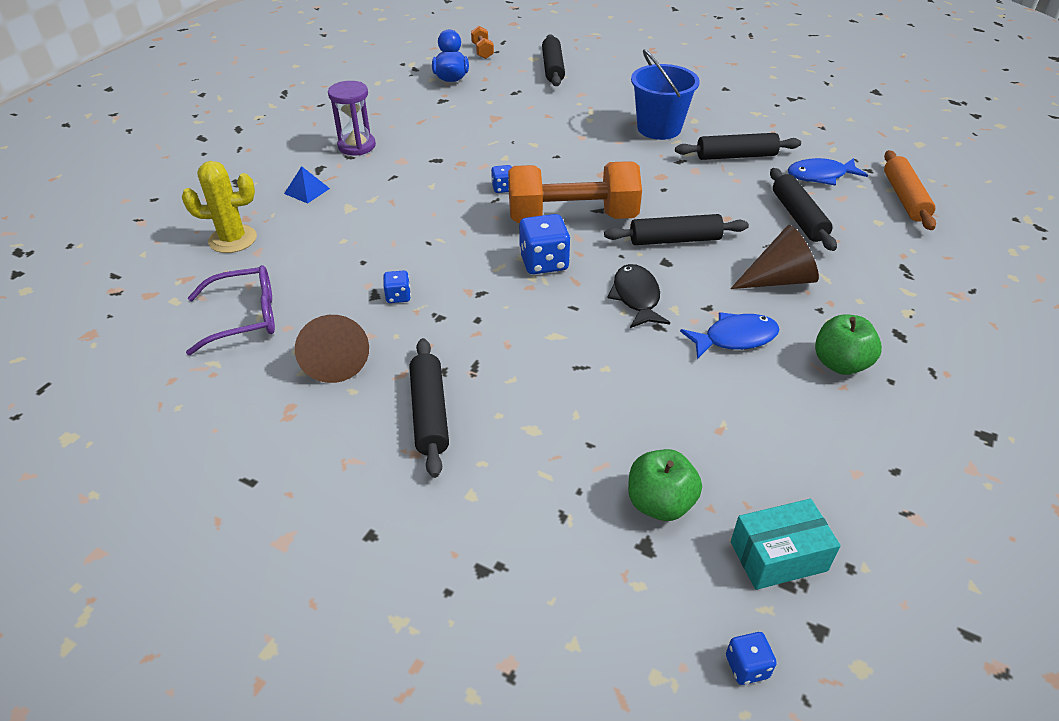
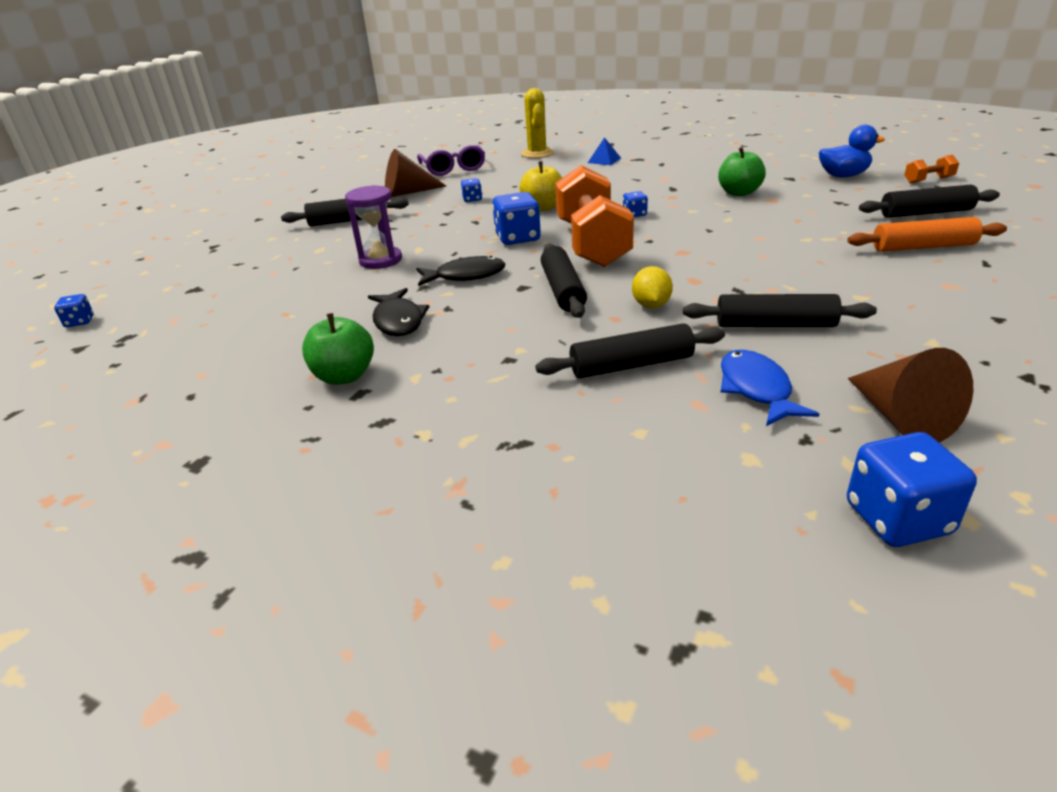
camera: 90 degrees right, 10 degrees down
purple hourglass [328,81,376,155] -> purple hourglass moved to [345,185,402,269]
green apple [628,449,702,521] -> green apple moved to [718,147,766,196]
blue bucket [631,49,700,140] -> none
black rolling pin [675,133,801,160] -> black rolling pin turned 75 degrees counterclockwise [683,294,877,327]
blue fish [680,312,780,359] -> black fish [368,288,429,336]
brown cone [730,225,819,289] -> brown cone moved to [848,348,973,443]
turquoise box [731,499,841,590] -> none
orange rolling pin [884,150,936,230] -> orange rolling pin moved to [847,217,1007,252]
none -> yellow apple [519,161,562,211]
none -> yellow lemon [632,266,673,308]
none -> blue dice [847,432,977,547]

